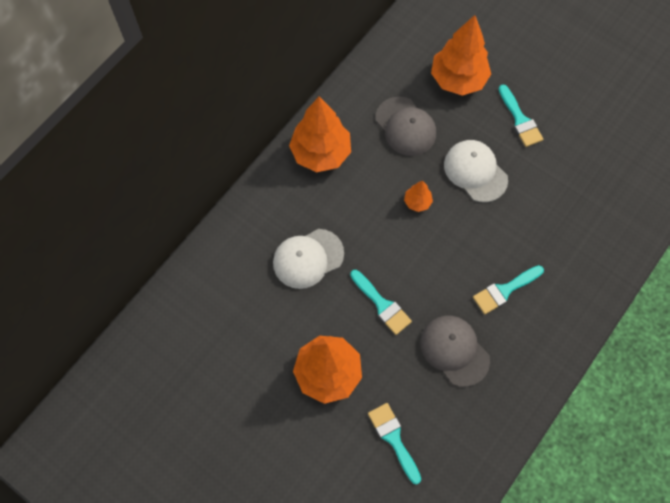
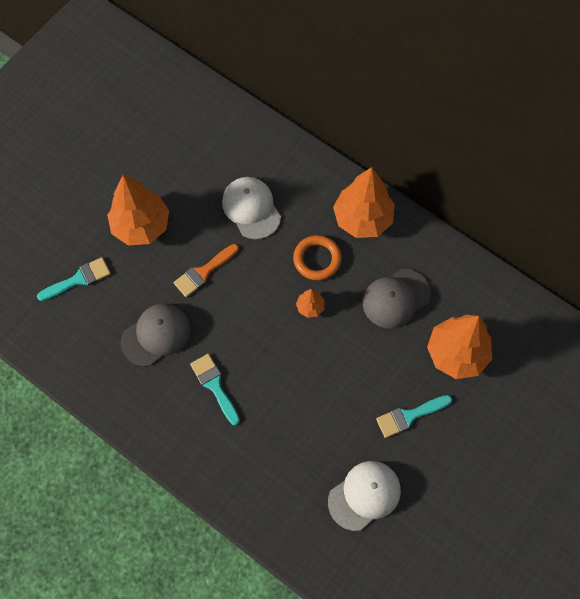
camera: 90 degrees right, 0 degrees up
turquoise brush [350,270,412,335] -> orange brush [174,244,239,297]
white cap [444,140,508,203] -> white cap moved to [328,461,401,531]
none -> orange ring [293,235,342,281]

